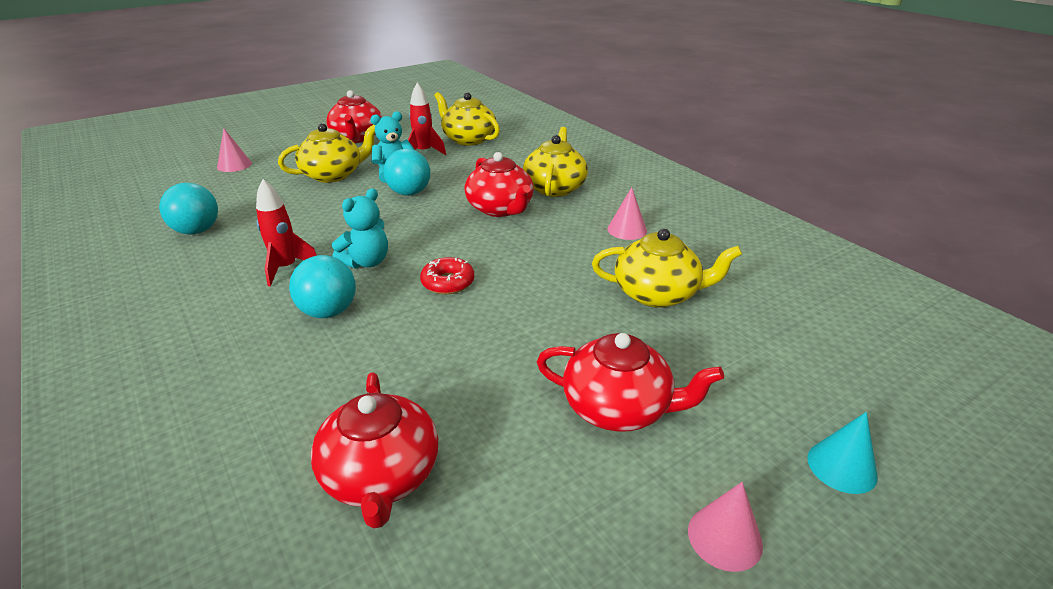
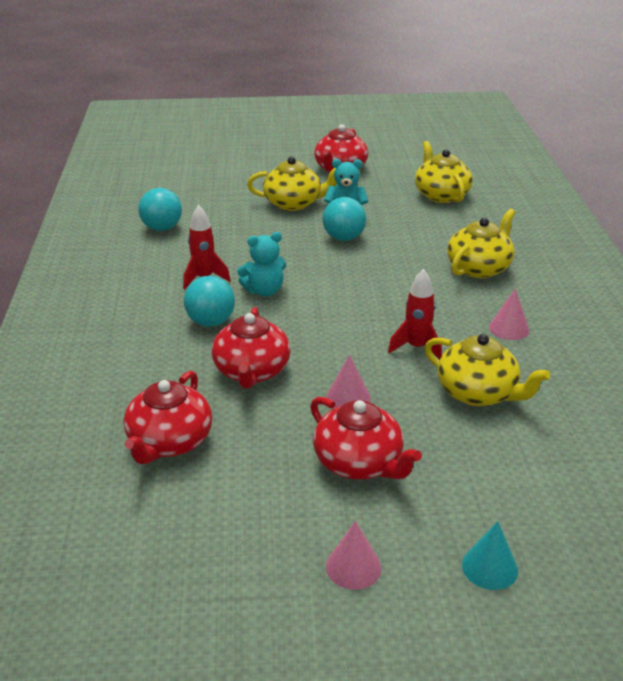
camera: 30 degrees right, 0 degrees up
pink cone [217,128,252,172] -> pink cone moved to [326,355,371,408]
red rocket [408,83,446,155] -> red rocket moved to [388,268,442,360]
red donut [420,257,474,294] -> none
red teapot [465,152,534,217] -> red teapot moved to [212,307,291,389]

